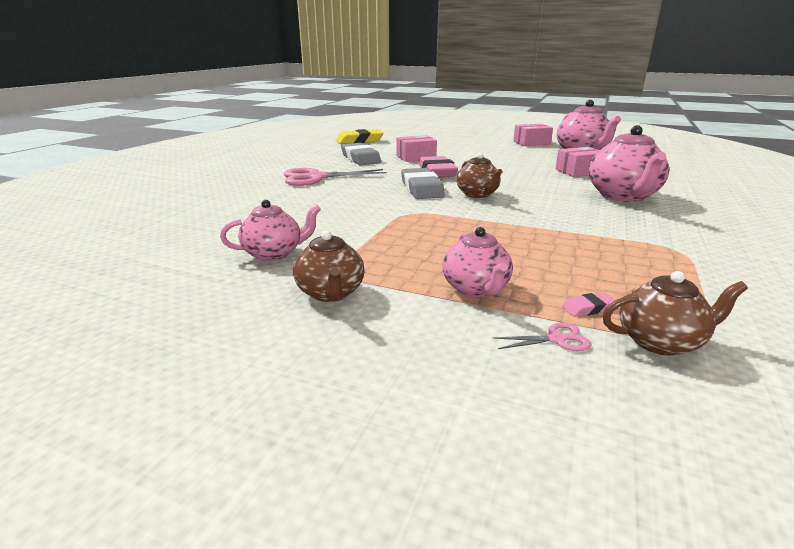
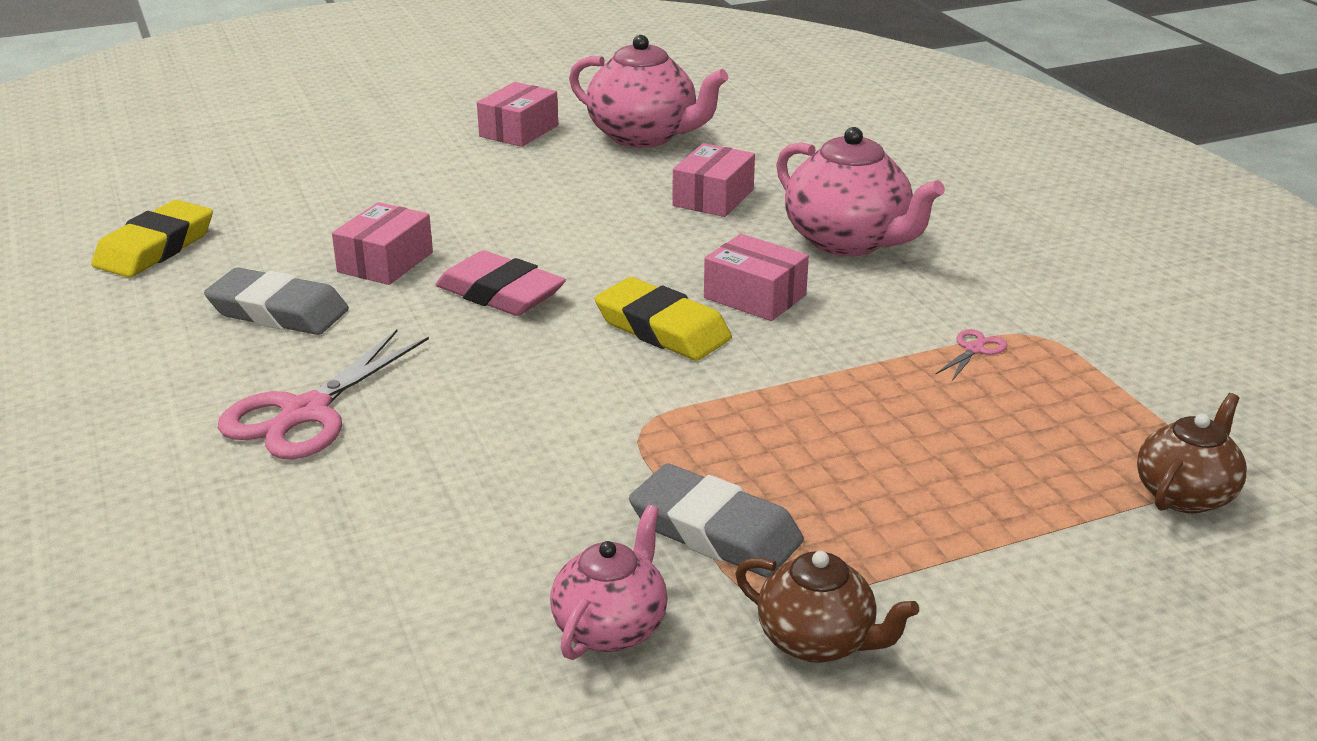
camera: 45 degrees left, 5 degrees up
grey eraser [401,168,445,199] -> grey eraser moved to [629,463,804,578]
pink teapot [442,227,513,298] -> none
brown teapot [456,153,503,198] -> yellow eraser [595,277,732,361]
pink scissors [492,322,592,351] -> pink scissors moved to [935,329,1007,381]
pink eraser [562,292,615,317] -> none
none -> pink box [704,234,809,321]

